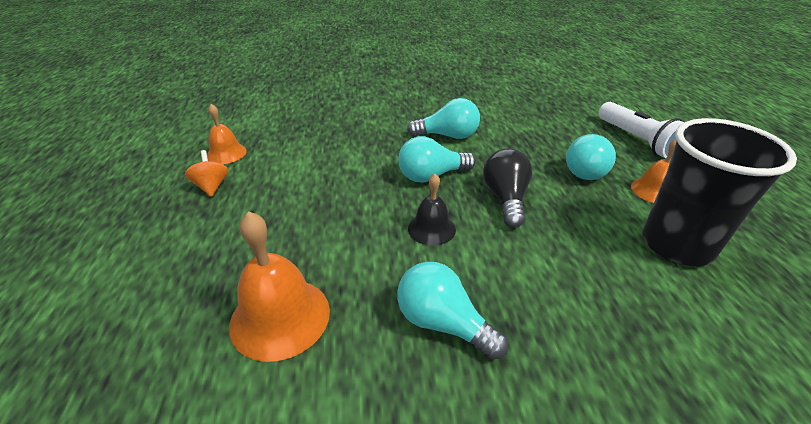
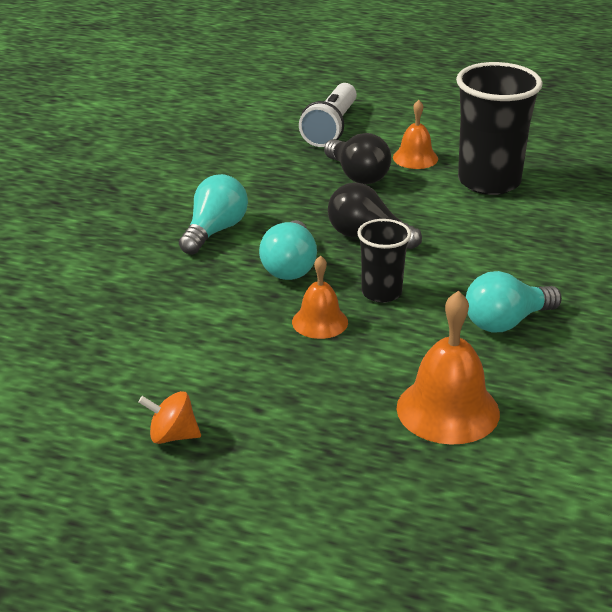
camera: 65 degrees left, 5 degrees down
orange bell [207,104,247,164] -> orange bell moved to [292,255,348,339]
black bell [408,173,456,246] -> black cup [357,219,411,303]
turquoise light bulb [566,134,616,180] -> black light bulb [324,133,391,184]
white flashlight [598,102,684,158] -> white flashlight turned 105 degrees clockwise [299,83,357,147]

